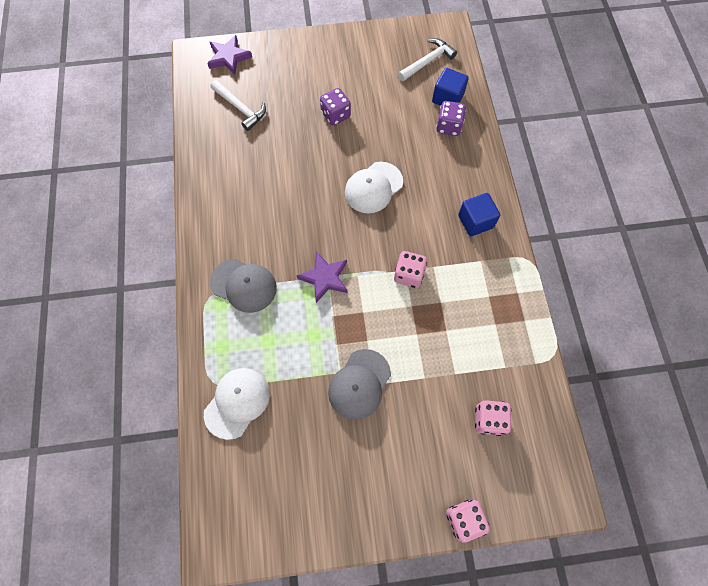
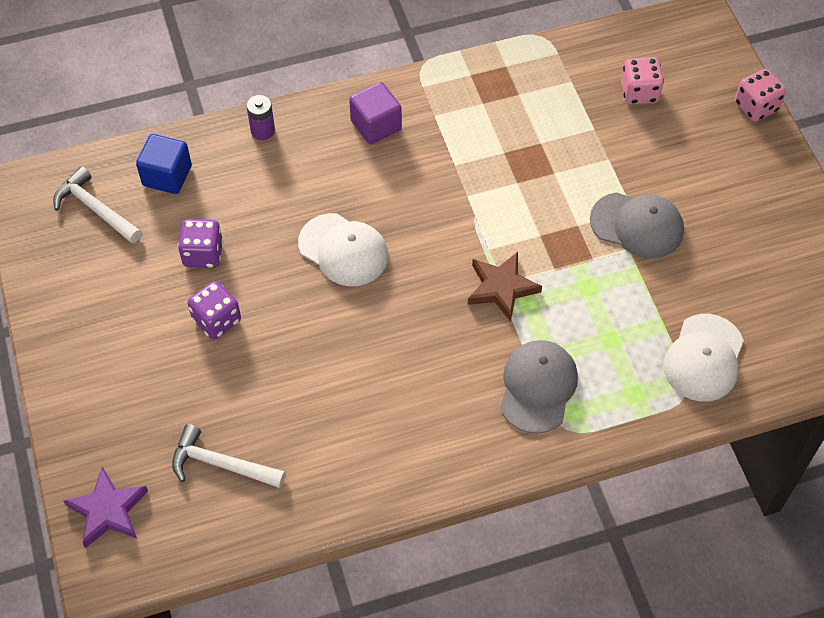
camera: 100 degrees left, 10 degrees down
white cap [204,368,270,440] -> white cap turned 90 degrees counterclockwise [663,314,744,402]
white hammer [211,80,266,131] -> white hammer turned 105 degrees counterclockwise [172,424,286,488]
purple star [296,251,347,303] -> brown star [468,252,542,322]
pink dice [394,251,427,288] -> none
purple dice [436,101,466,136] -> purple dice moved to [178,219,223,268]
blue cube [458,193,500,236] -> purple cube [349,82,402,144]
none -> purple battery [247,95,275,140]

